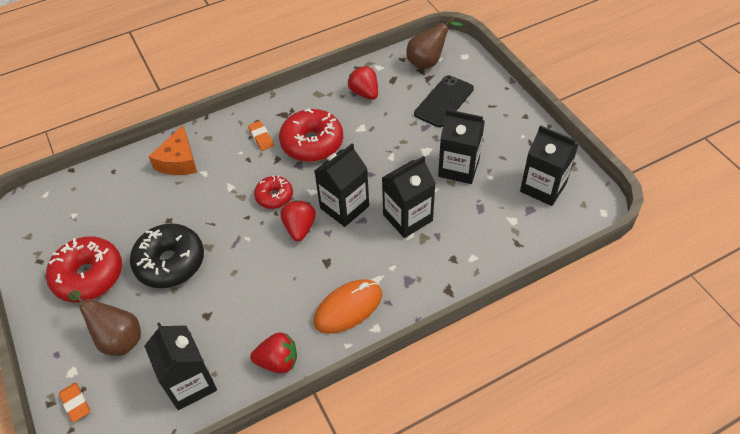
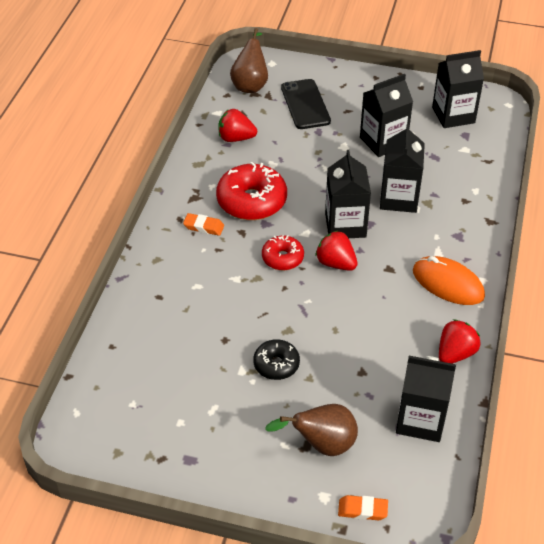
camera: 50 degrees left, 5 degrees down
red donut [46,236,122,302] -> none
black donut [130,223,204,288] -> black donut [253,339,300,380], size x0.57
orange cheese [148,125,197,175] -> none
orange mouse [314,279,382,334] -> orange mouse turned 60 degrees counterclockwise [413,256,485,305]

